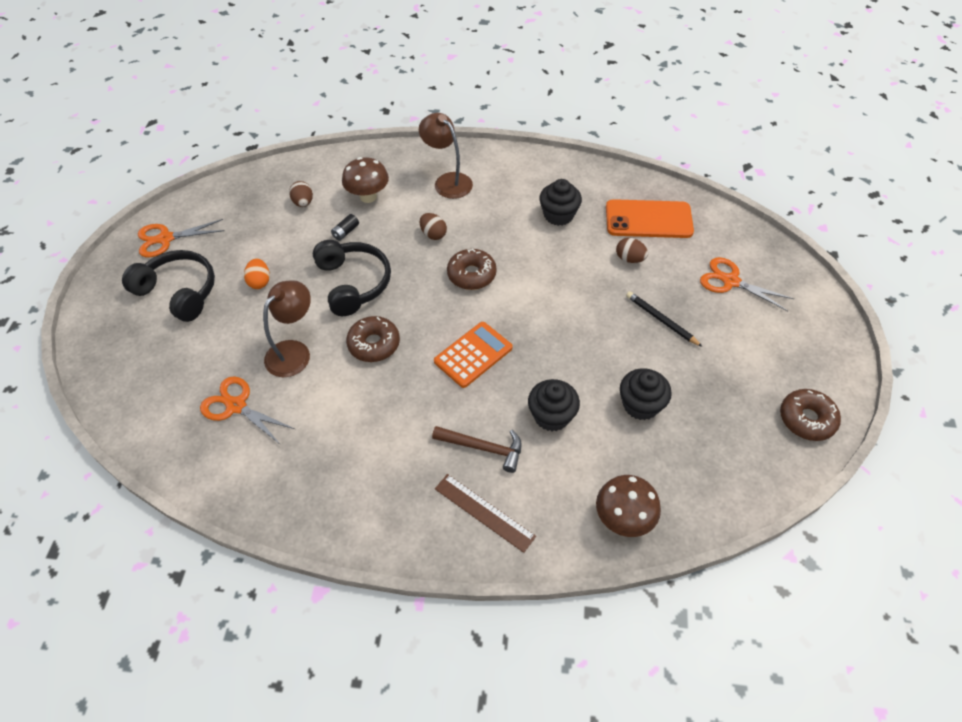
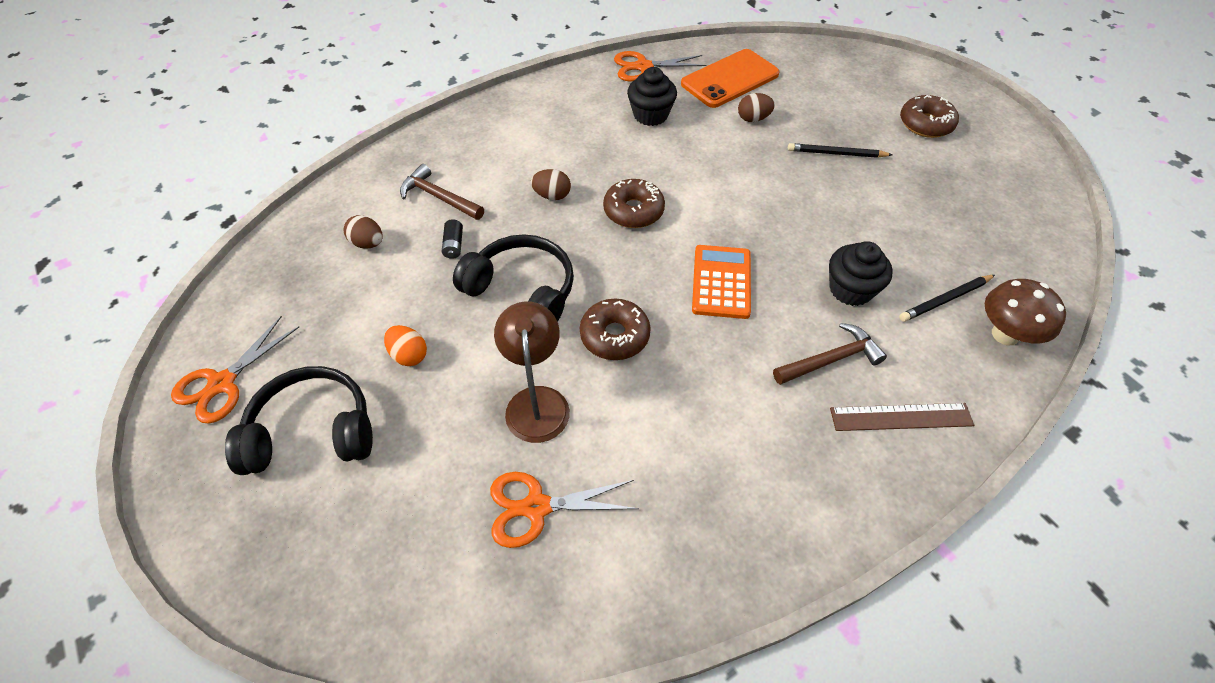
camera: 40 degrees left, 0 degrees up
brown mushroom [342,157,389,203] -> brown hammer [400,164,484,220]
brown lamp [419,113,473,199] -> none
black cupcake [620,368,672,420] -> none
orange scissors [700,257,794,311] -> orange scissors moved to [614,51,706,82]
brown donut [780,389,841,441] -> brown donut moved to [900,95,959,138]
none -> black pencil [899,275,995,322]

